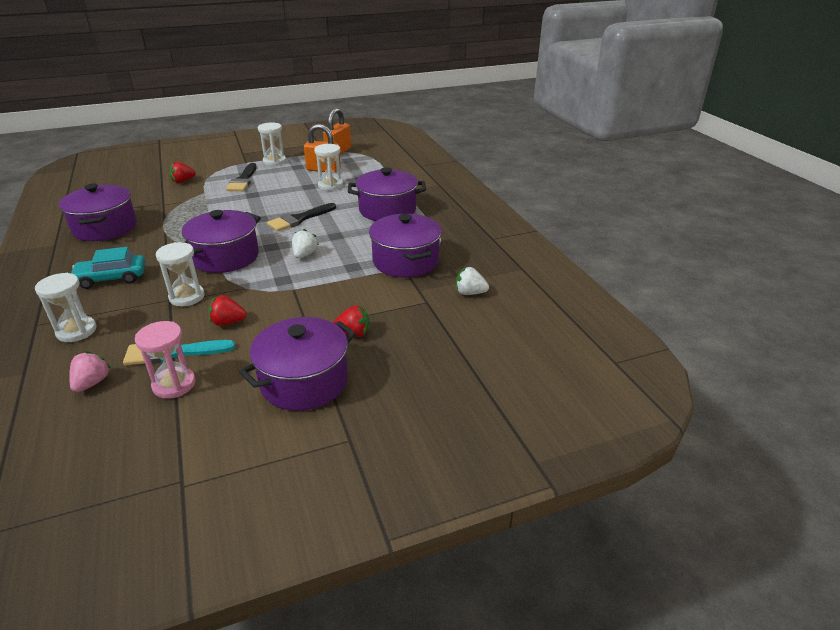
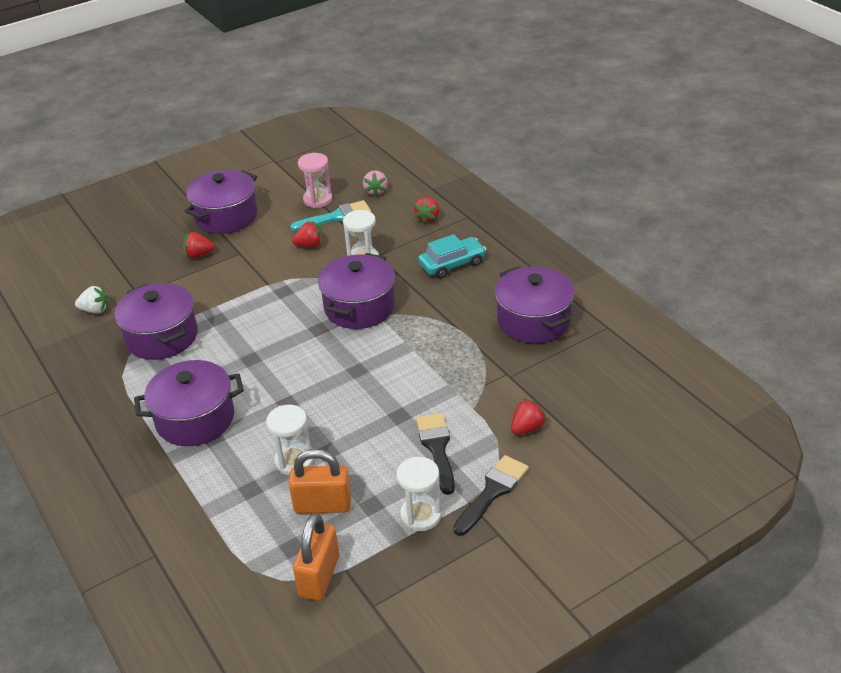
camera: 170 degrees right, 5 degrees up
white hourglass [35,273,97,342] -> red strawberry [414,197,439,224]
black brush [267,203,336,232] -> black brush moved to [453,455,529,536]
white strawberry [292,229,319,258] -> none

